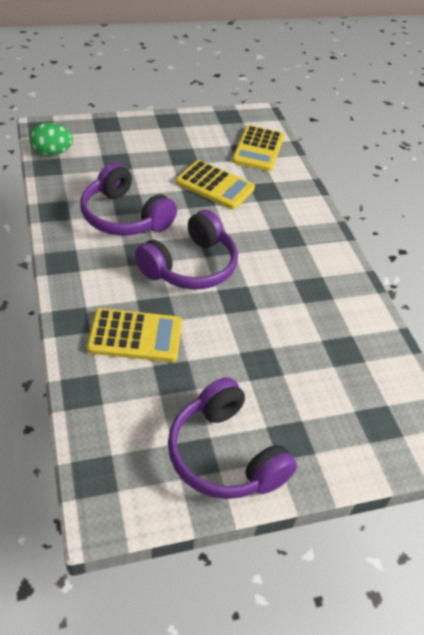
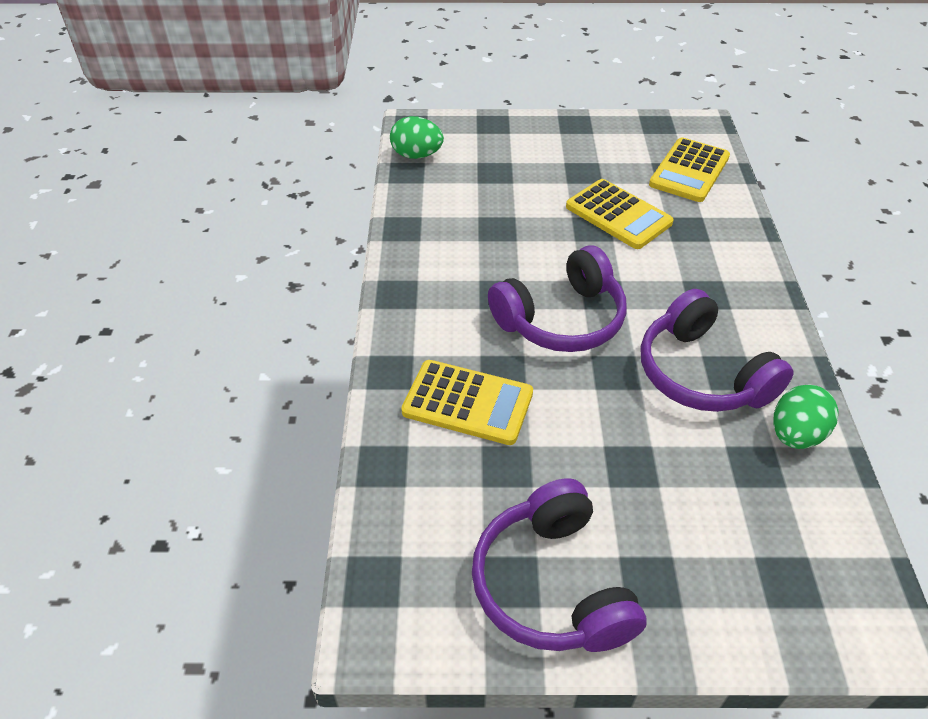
camera: 20 degrees right, 0 degrees up
purple headphones [80,163,177,236] -> purple headphones moved to [641,289,793,412]
none -> green egg [773,384,839,449]

